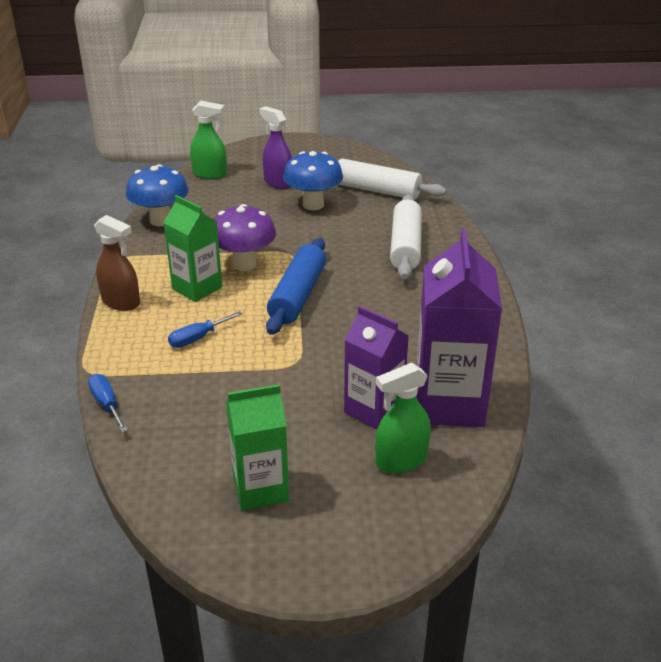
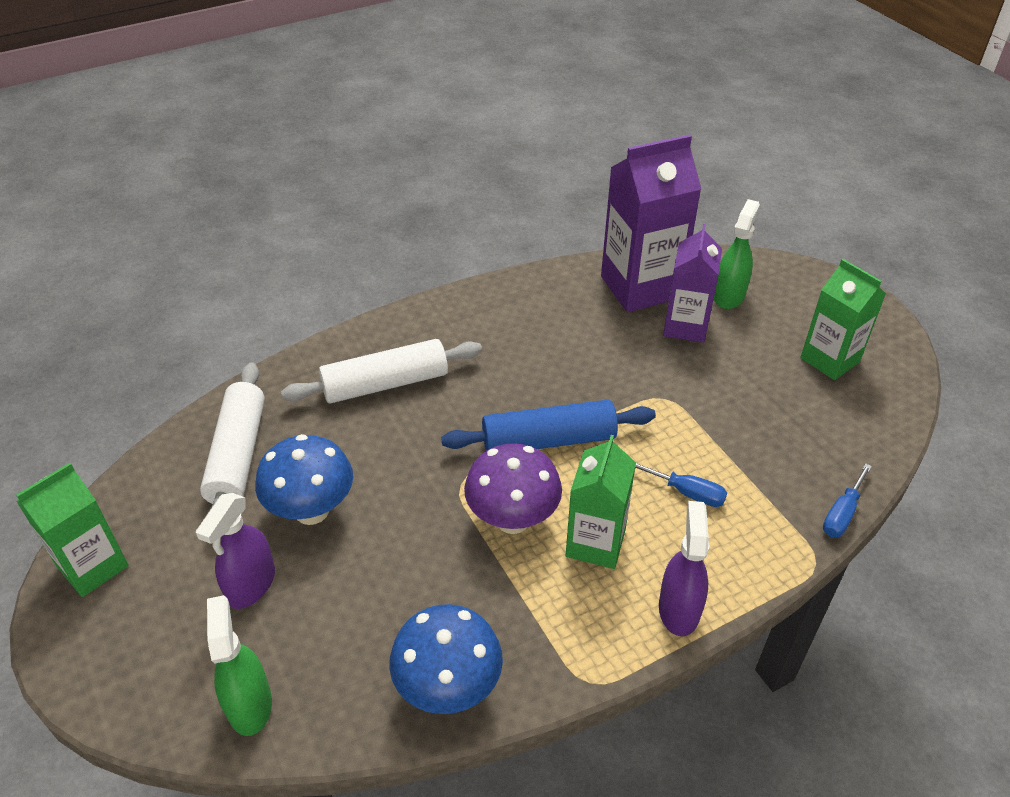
camera: 115 degrees left, 10 degrees up
brown spray bottle [94,215,140,311] -> purple spray bottle [659,501,709,636]
green spray bottle [375,363,431,474] -> green spray bottle turned 105 degrees counterclockwise [714,199,760,309]
none -> green carton [16,463,129,597]

